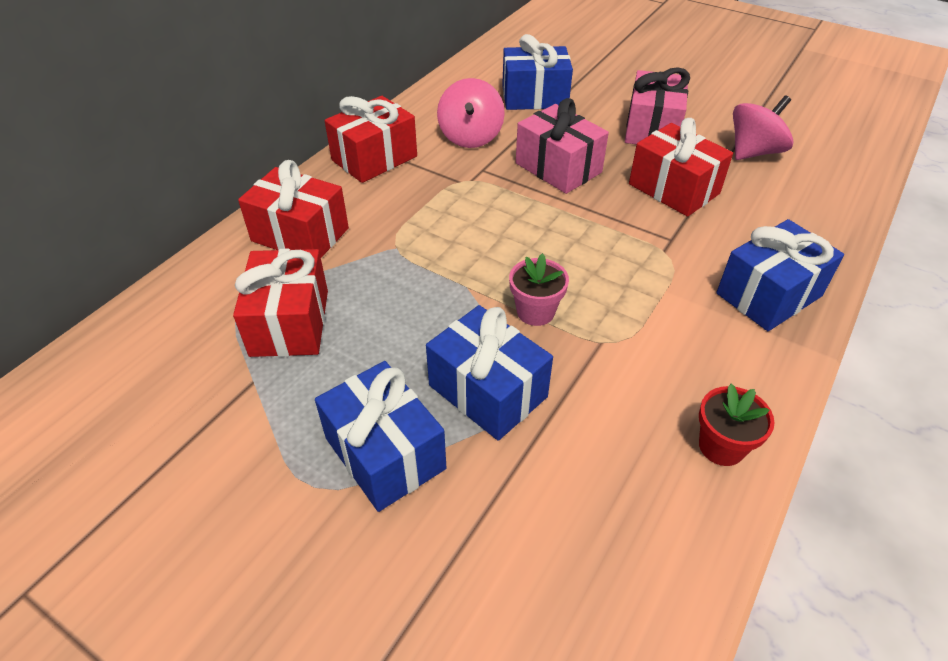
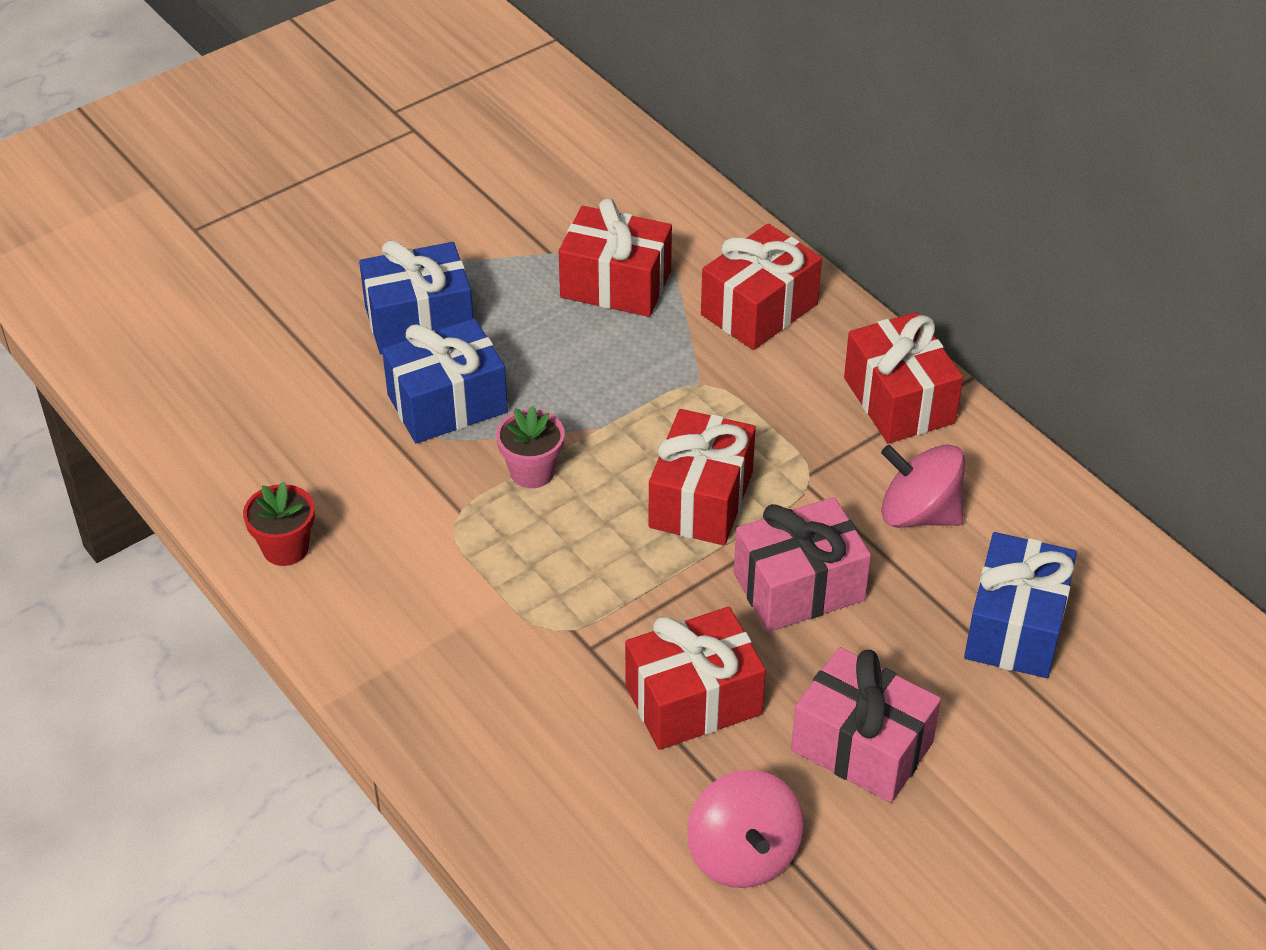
camera: 110 degrees right, 0 degrees up
blue gift [716,219,844,331] -> none
none -> red gift [648,409,756,546]

